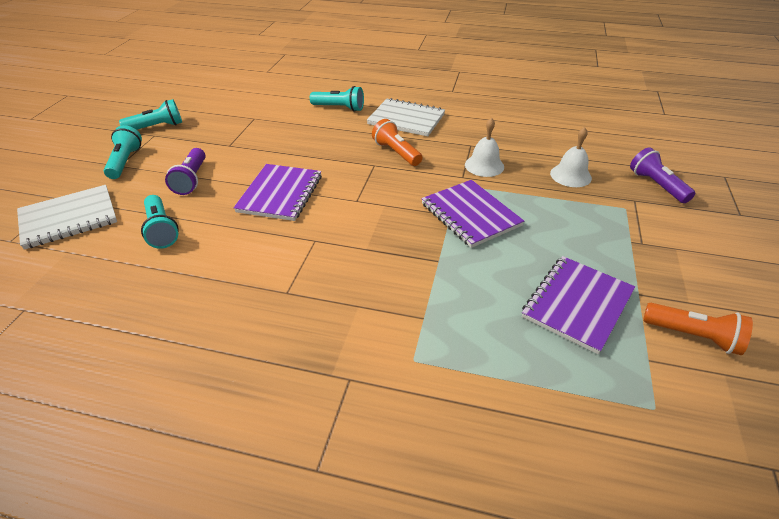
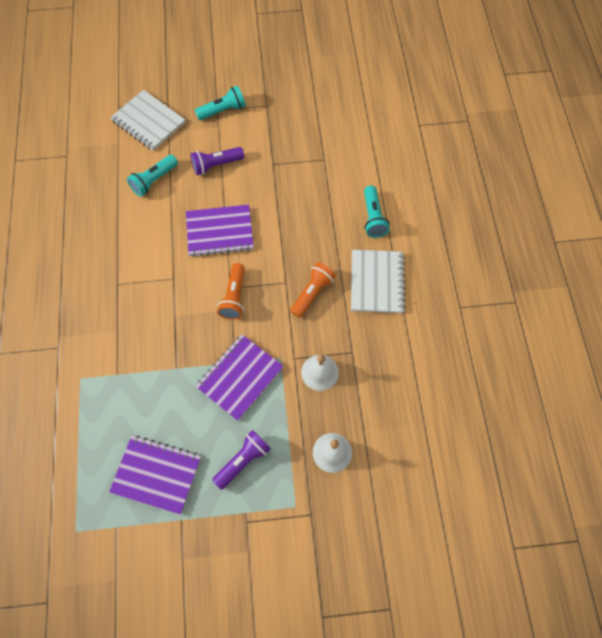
camera: 70 degrees right, 25 degrees up
turquoise flashlight [119,99,182,130] -> none
purple flashlight [630,147,695,203] -> purple flashlight moved to [212,430,271,490]
orange flashlight [643,303,753,355] -> orange flashlight moved to [217,263,245,320]

